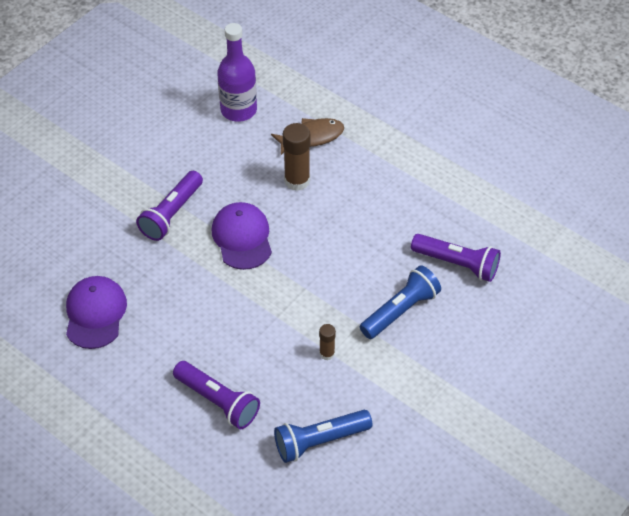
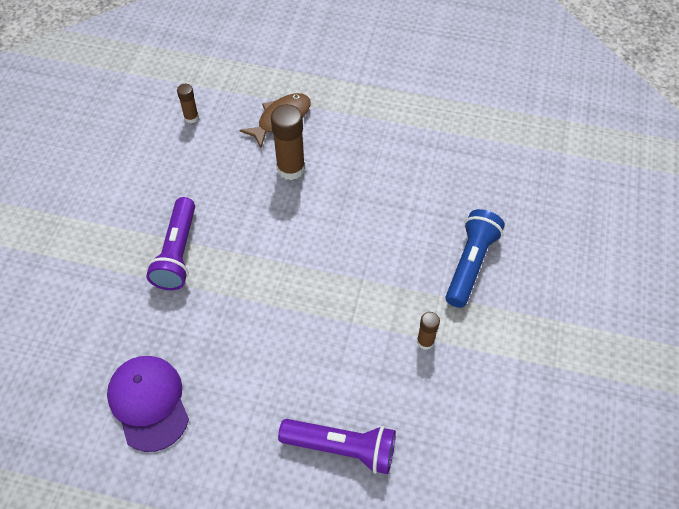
camera: 25 degrees left, 5 degrees up
purple cap [212,202,272,270] -> none
purple bottle [217,23,257,122] -> brown glue stick [177,84,199,123]
blue flashlight [274,410,372,463] -> none
purple flashlight [411,234,501,282] -> none

